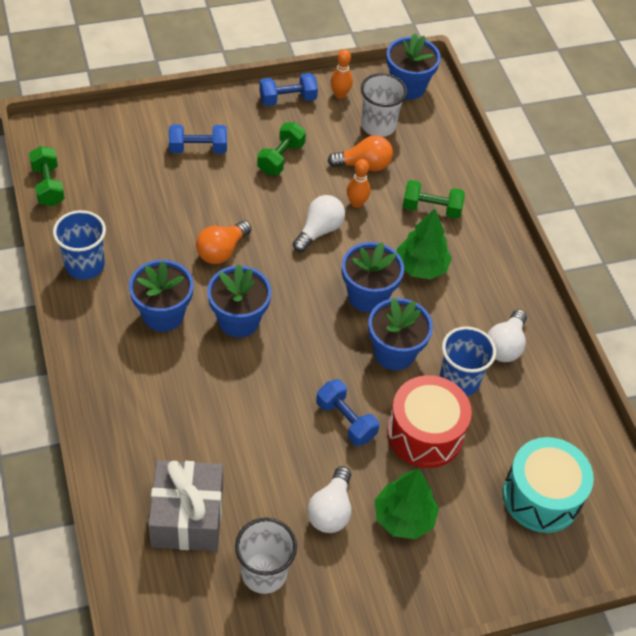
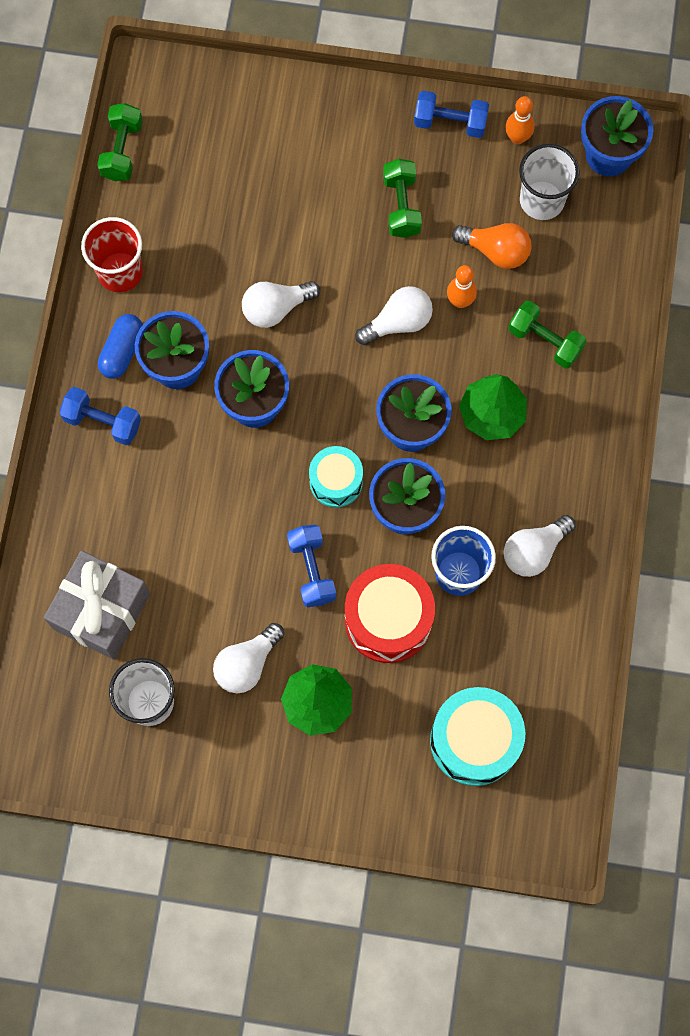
camera: 30 degrees right, 20 degrees up
blue cup [53,210,106,280] -> red cup [81,217,143,292]
blue dumbbell [169,125,227,153] -> blue dumbbell moved to [59,387,141,445]
orange light bulb [196,221,252,264] -> white light bulb [242,281,320,328]
green dumbbell [257,123,306,175] -> green dumbbell turned 60 degrees counterclockwise [383,159,422,238]
none -> blue capsule [98,314,143,379]
none -> turquoise drum [309,446,363,507]

